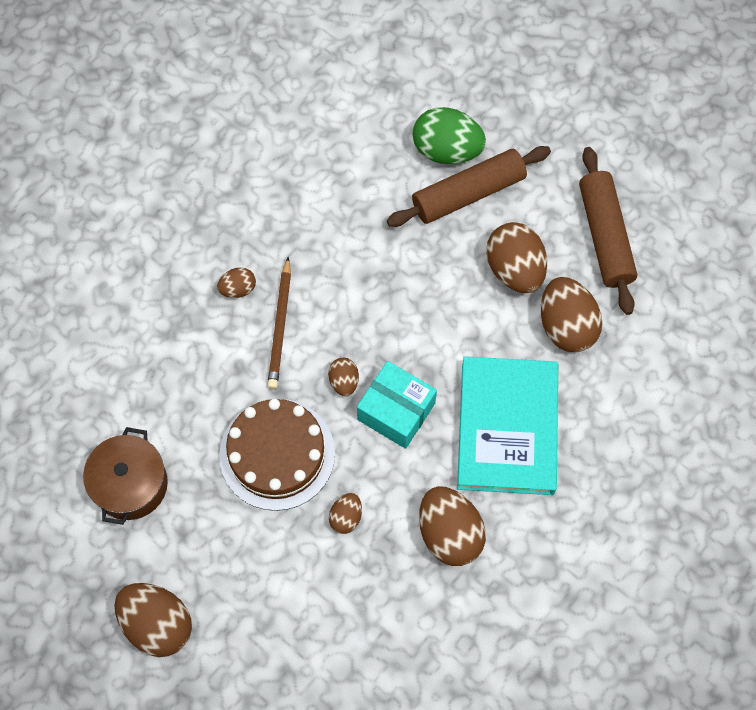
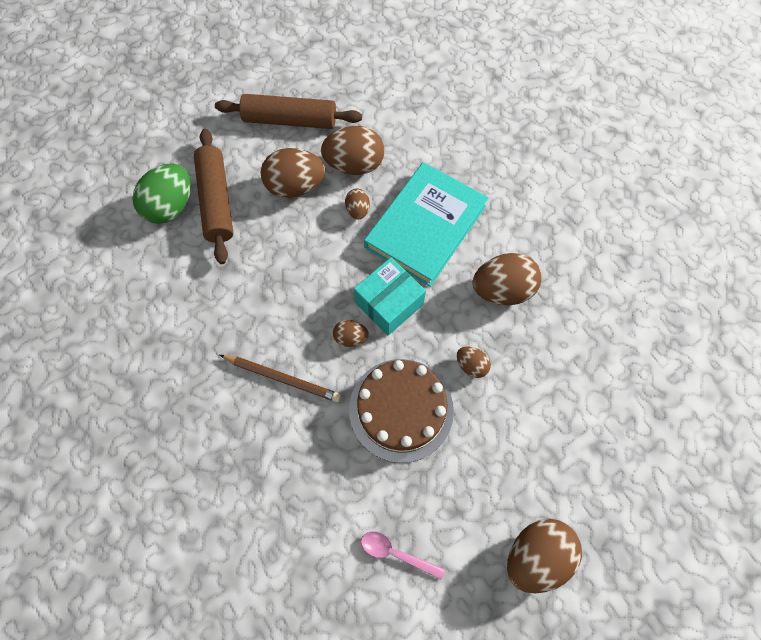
camera: 75 degrees left, 0 degrees up
brown pot [83,427,168,525] -> pink spoon [361,531,445,580]
brown egg [217,267,256,298] -> brown egg moved to [345,189,370,219]
turquoise book [457,356,558,495] -> turquoise book turned 75 degrees counterclockwise [364,162,488,287]

